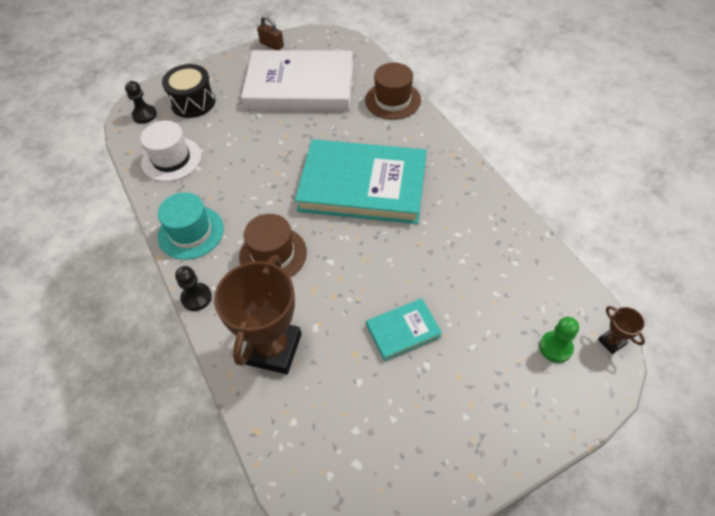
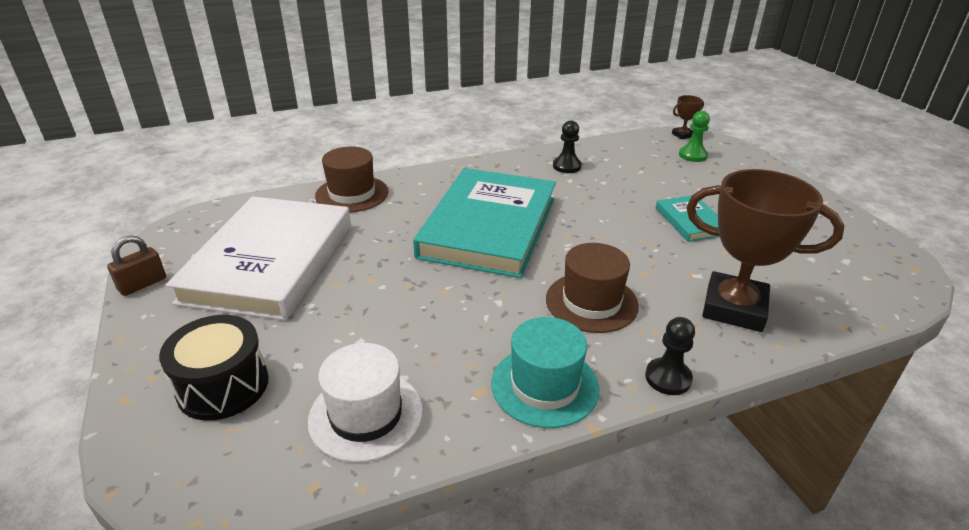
camera: 85 degrees left, 20 degrees down
black pawn [125,81,157,124] -> black pawn moved to [553,120,582,173]

